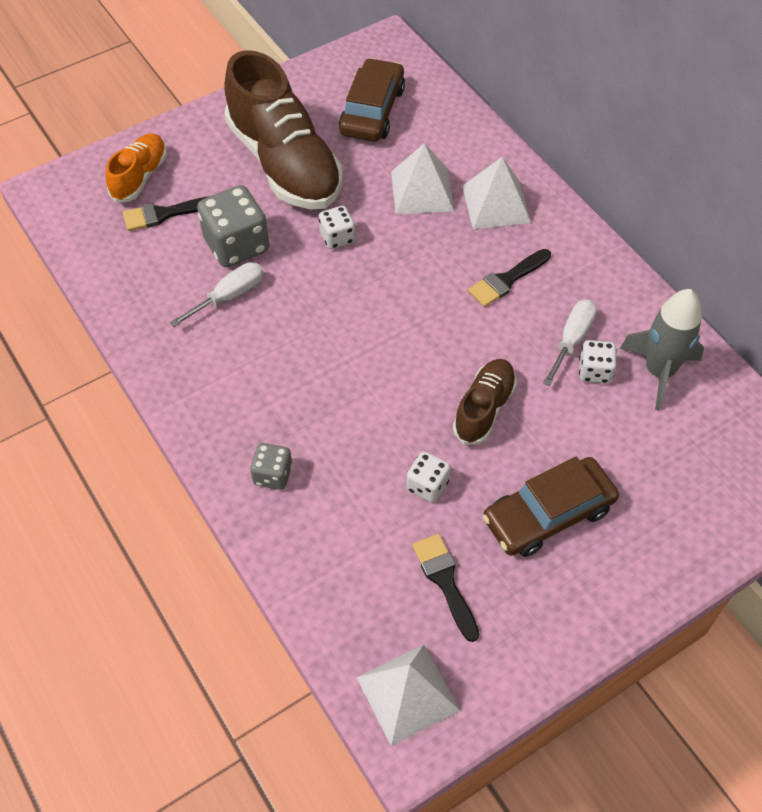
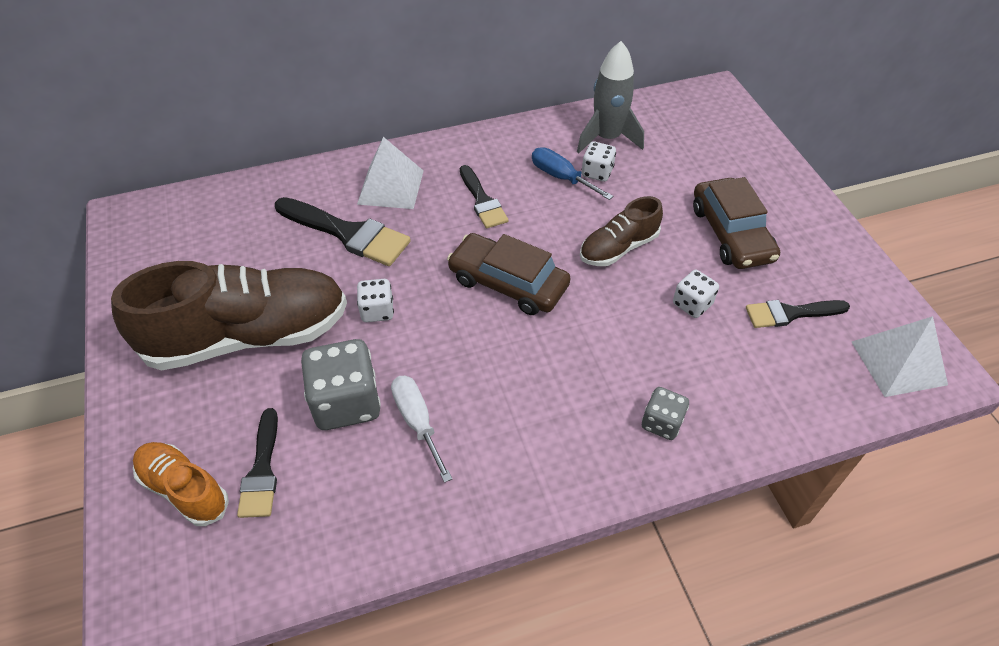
camera: 75 degrees left, 5 degrees down
brown car [339,58,405,142] -> brown car moved to [447,233,570,315]
white pyramid [391,143,454,214] -> black brush [275,197,411,266]
brown shoe [453,359,517,445] -> brown shoe turned 75 degrees counterclockwise [580,196,663,266]
white screwdriver [543,300,597,386] -> blue screwdriver [532,147,613,200]

